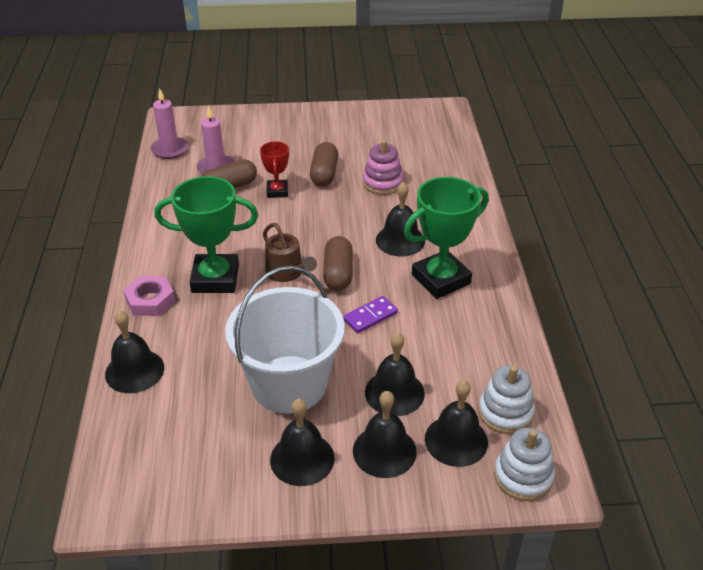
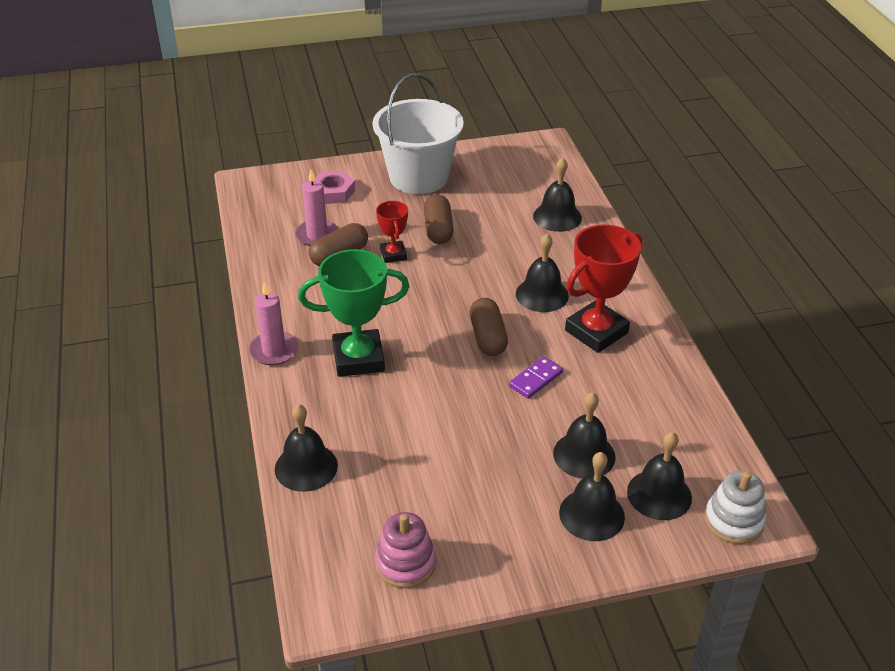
camera: 10 degrees left, 0 degrees up
pink nut [123,276,175,316] -> pink nut moved to [315,171,355,204]
pink candle [150,88,189,159] -> pink candle moved to [249,281,298,365]
white bucket [225,265,345,414] -> white bucket moved to [372,73,464,194]
brown watering can [263,223,317,282] -> none
black bell [270,399,334,486] -> black bell moved to [533,158,582,232]
pink stacking toy [363,140,404,195] -> pink stacking toy moved to [375,512,436,588]
green trophy [404,177,489,299] -> red trophy [565,225,642,353]
white stacking toy [479,365,535,434] -> none

